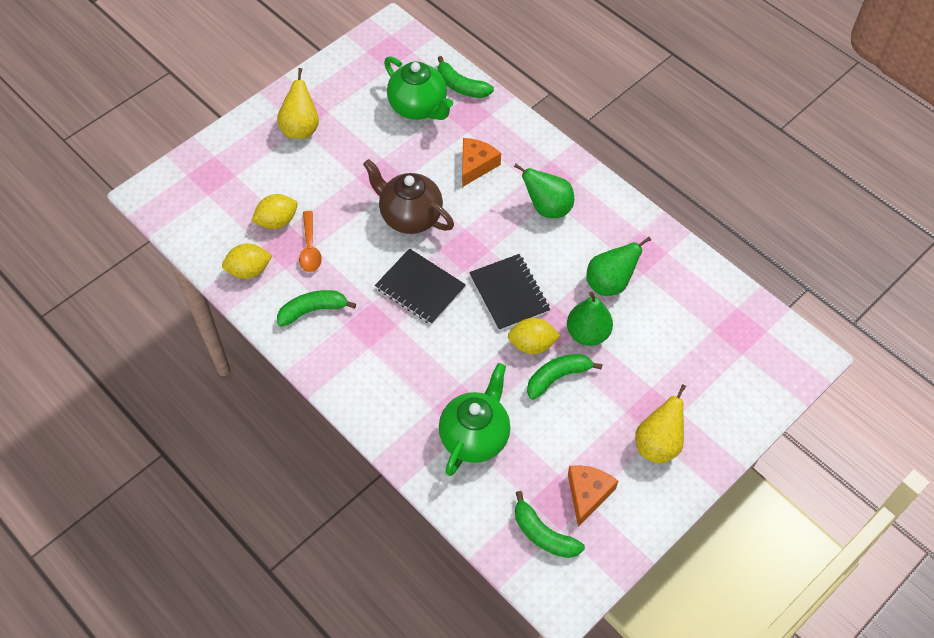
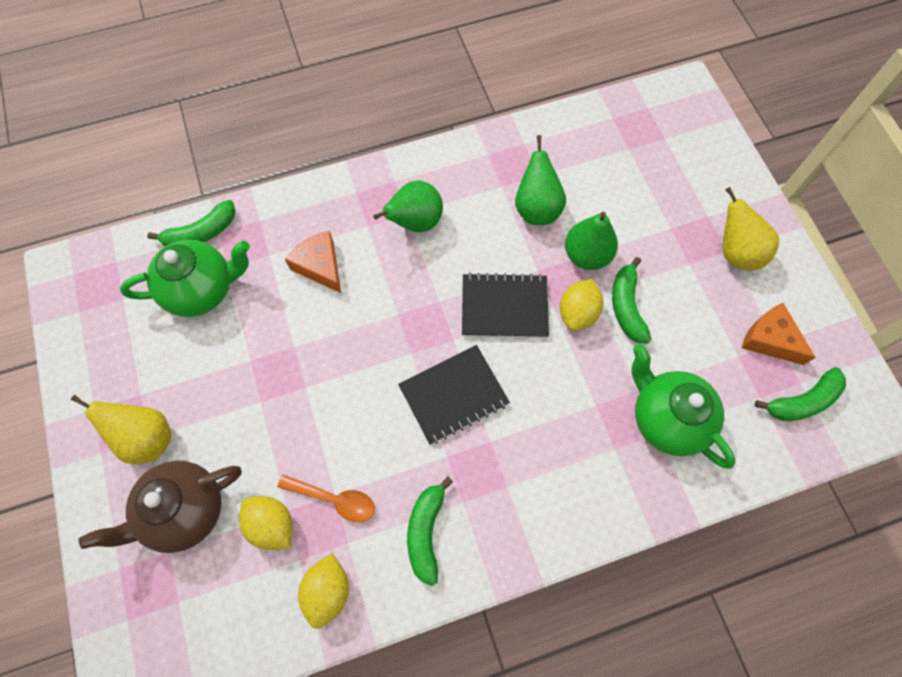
camera: 65 degrees left, 10 degrees up
yellow lemon [251,194,298,229] -> yellow lemon turned 45 degrees counterclockwise [239,496,293,550]
brown teapot [363,159,454,234] -> brown teapot moved to [79,461,242,553]

